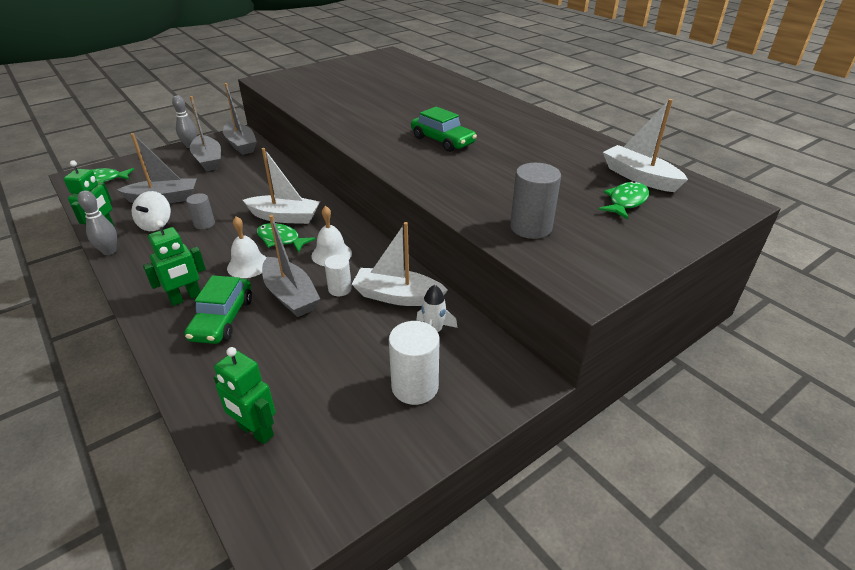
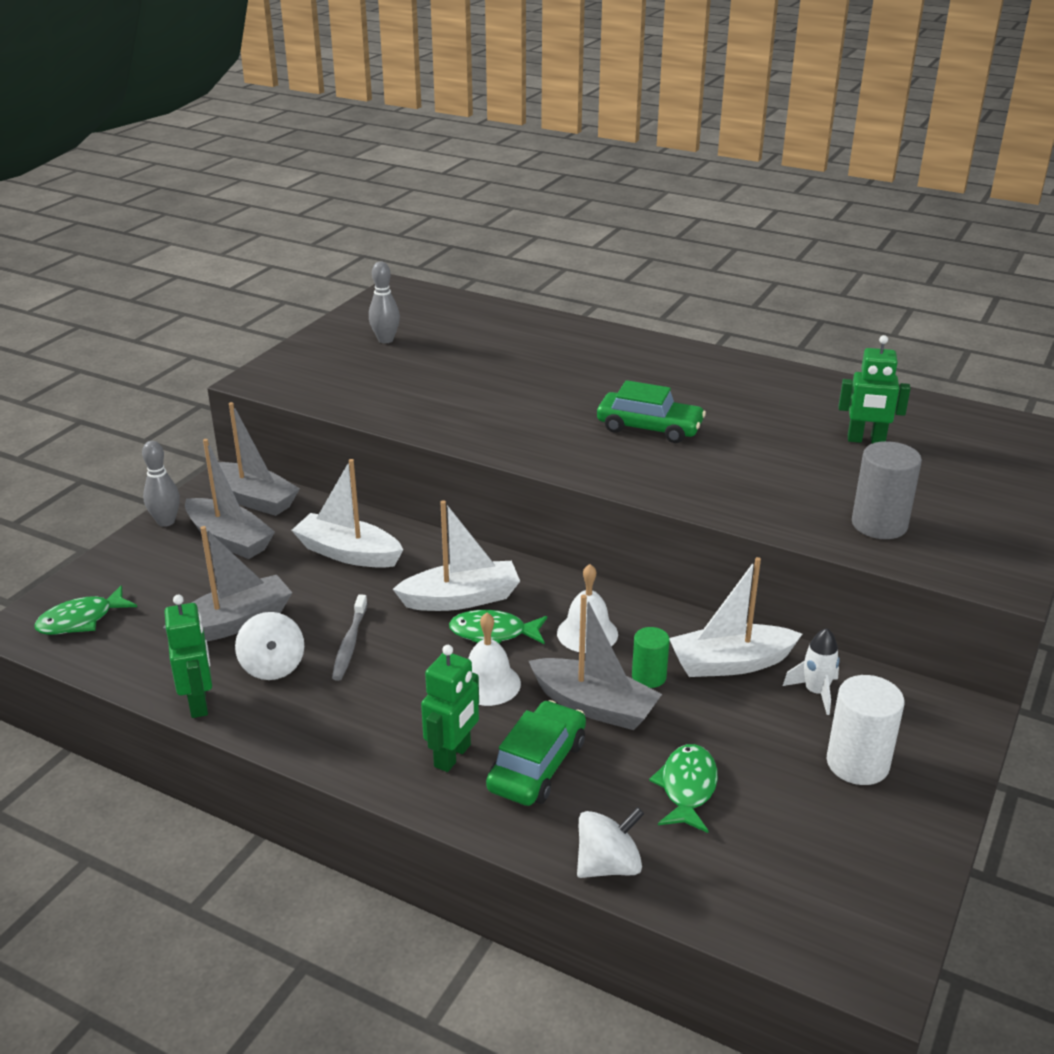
camera: 25 degrees left, 5 degrees down
grey bowling pin [78,190,117,255] -> grey bowling pin moved to [369,262,400,343]
green car [184,275,252,344] -> green car turned 135 degrees counterclockwise [486,700,586,806]
grey cylinder [186,193,215,229] -> grey toothbrush [332,594,367,681]
green robot [214,347,276,444] -> green robot moved to [838,335,911,444]
white cylinder [324,255,352,296] -> green cylinder [632,627,670,688]
green fish [598,181,649,219] -> green fish moved to [649,744,718,833]
white boat [603,99,688,192] -> white boat moved to [292,459,403,568]
none -> white spinning top [577,807,644,878]

